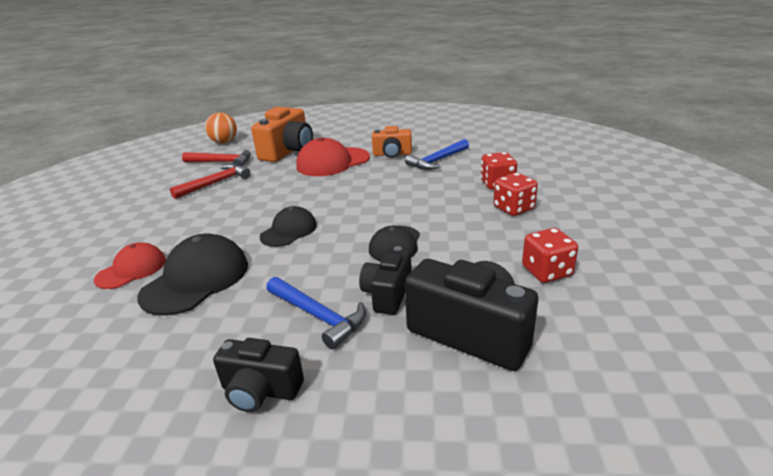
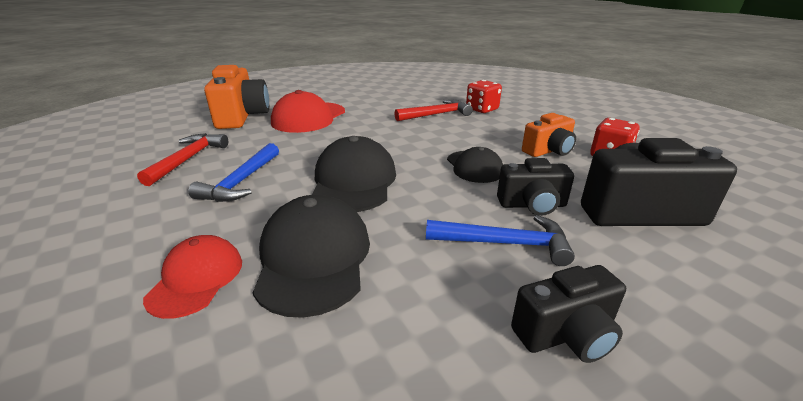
camera: 35 degrees left, 0 degrees up
red hammer [182,150,251,167] -> red hammer moved to [394,99,473,121]
orange ball [205,112,237,143] -> none
black cap [259,206,317,247] -> black cap [312,136,396,212], size x1.59
black camera [359,246,412,315] -> black camera turned 75 degrees counterclockwise [497,158,574,216]
orange camera [372,126,412,158] -> orange camera moved to [522,113,576,157]
blue hammer [405,139,469,170] -> blue hammer moved to [189,143,279,202]
red dice [493,173,538,216] -> none

